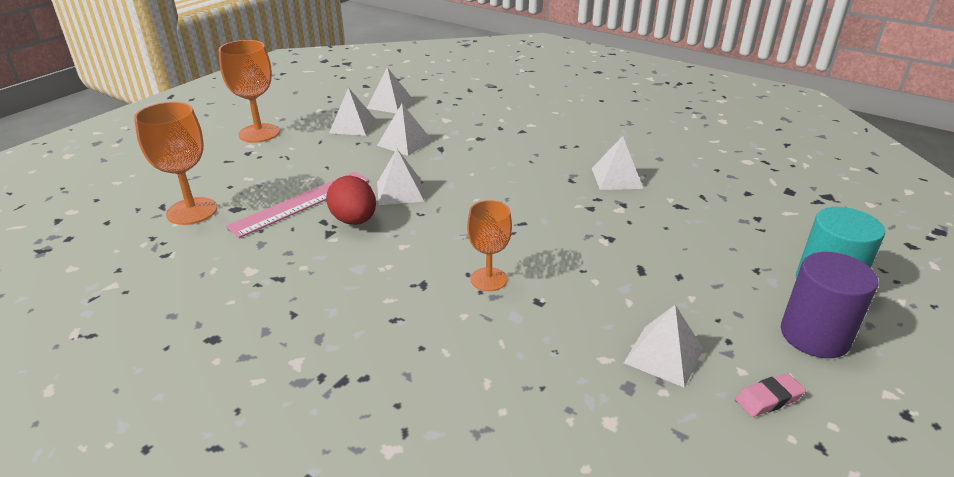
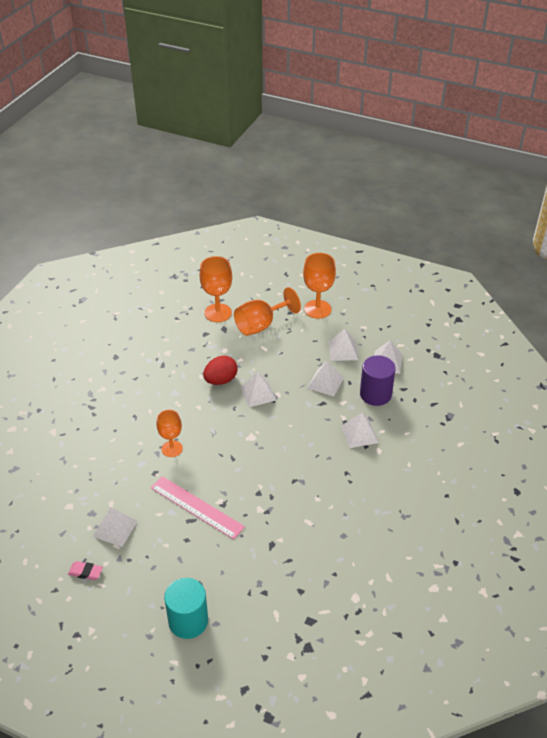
camera: 80 degrees right, 10 degrees up
pink ruler [226,172,369,238] -> pink ruler moved to [151,476,245,539]
white pyramid [592,136,643,190] -> white pyramid moved to [341,413,379,448]
pink eraser [735,373,806,417] -> pink eraser turned 45 degrees counterclockwise [68,561,103,580]
purple cylinder [781,252,878,358] -> purple cylinder moved to [360,355,396,406]
none -> orange goblet [234,287,301,336]

